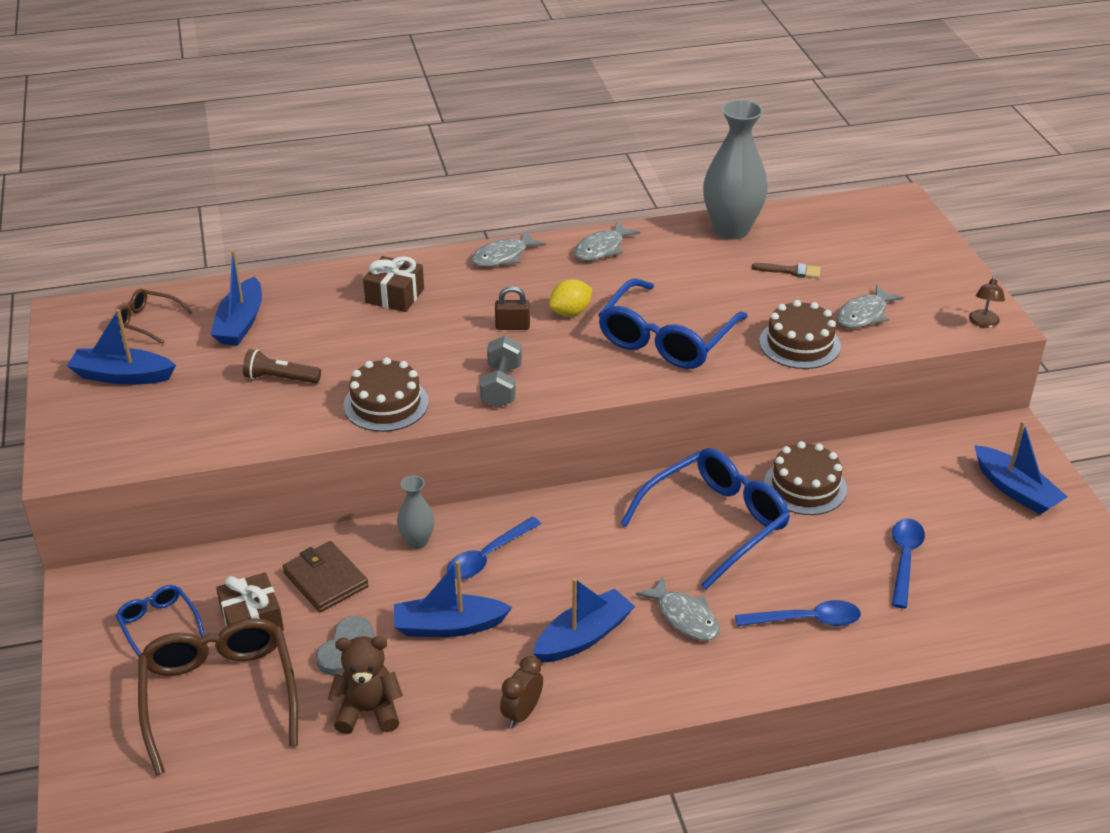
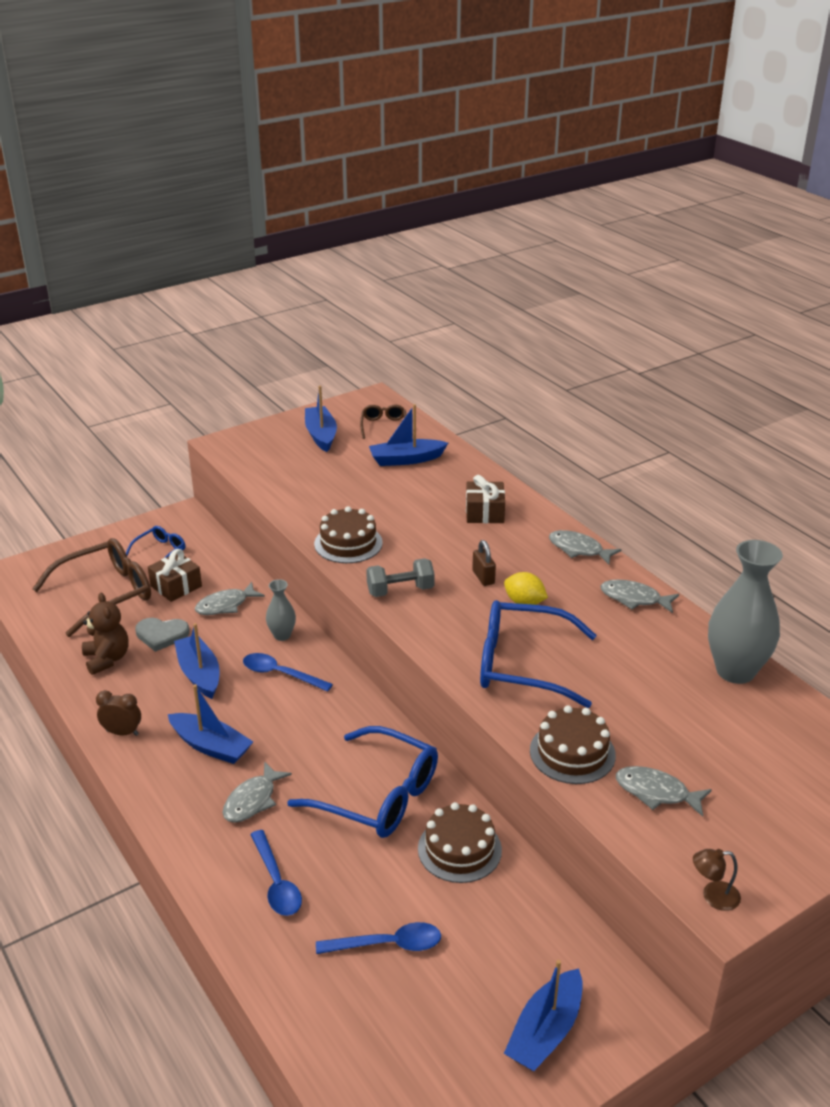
camera: 70 degrees right, 5 degrees down
brown flashlight [243,349,321,383] -> none
brown wallet [283,541,369,612] -> grey fish [195,582,265,615]
brown brush [752,263,820,278] -> none

